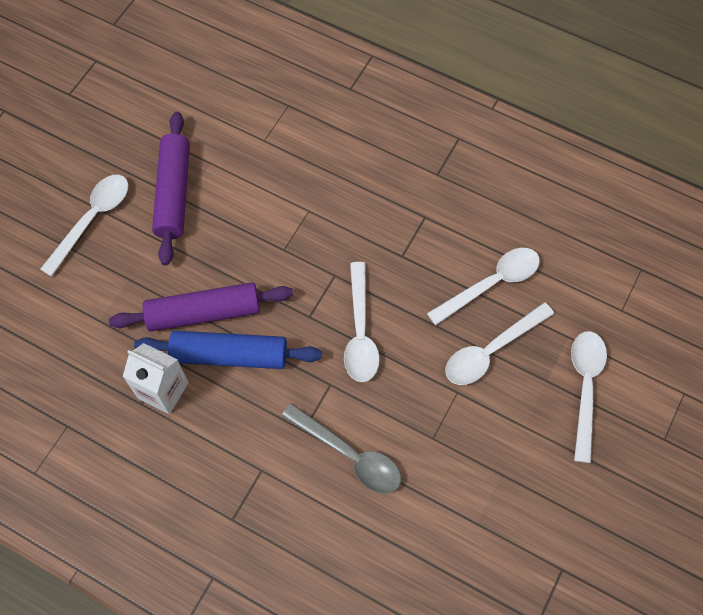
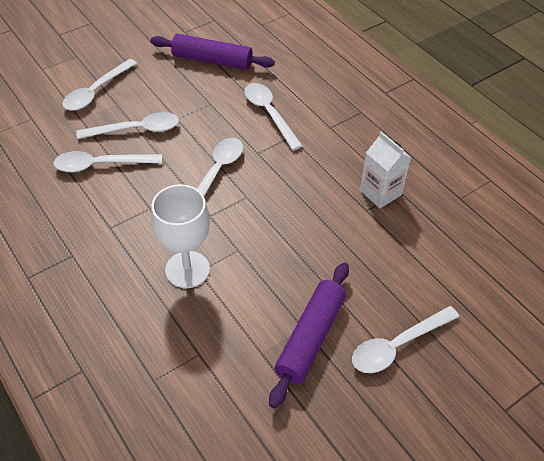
camera: 155 degrees left, 15 degrees down
purple rolling pin [109,282,293,332] -> purple rolling pin moved to [150,34,275,70]
blue rolling pin [134,331,322,369] -> none
grey spoon [281,403,401,493] -> white spoon [244,83,302,150]
none -> white goblet [151,184,210,288]

